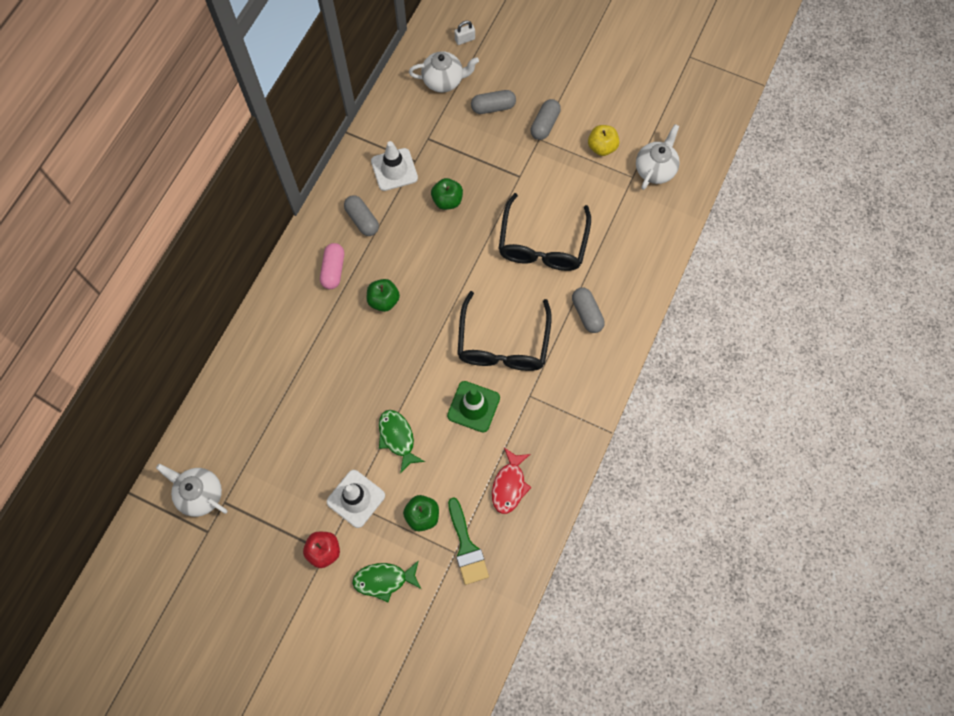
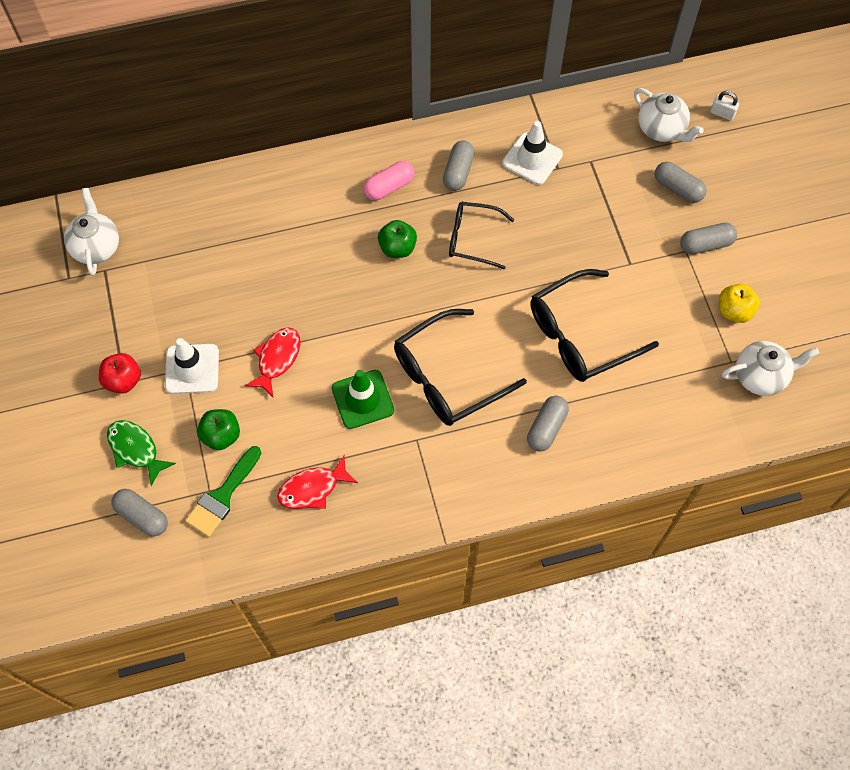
camera: 50 degrees right, 5 degrees down
green fish [379,410,425,474] -> red fish [245,327,301,397]
green apple [431,178,463,210] -> none
none -> grey capsule [111,489,168,537]
none -> black glasses [449,202,514,269]

